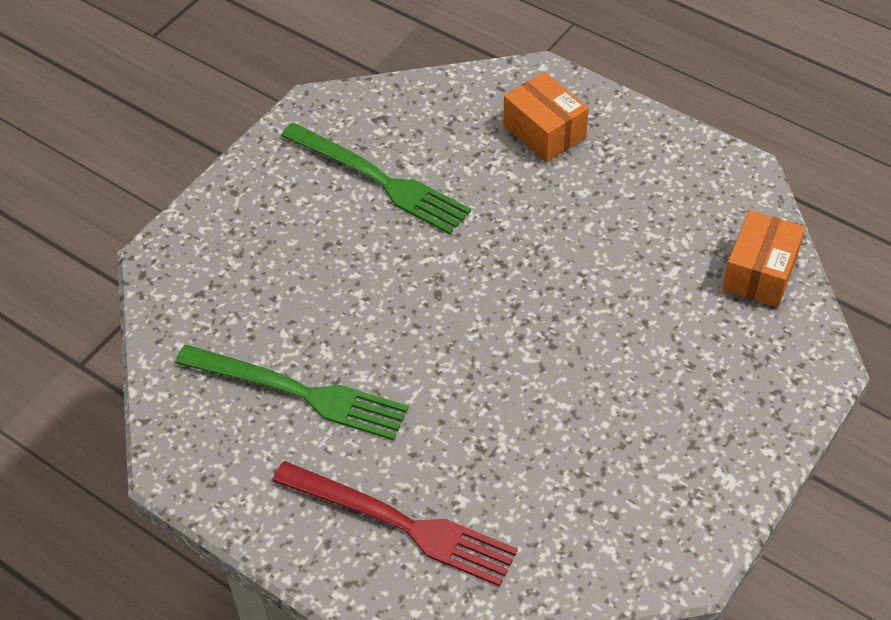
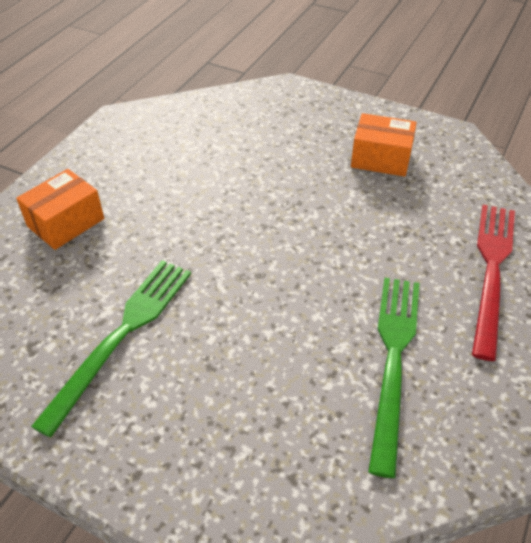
camera: 100 degrees left, 5 degrees down
orange box [722,210,805,308] -> orange box moved to [351,113,417,177]

